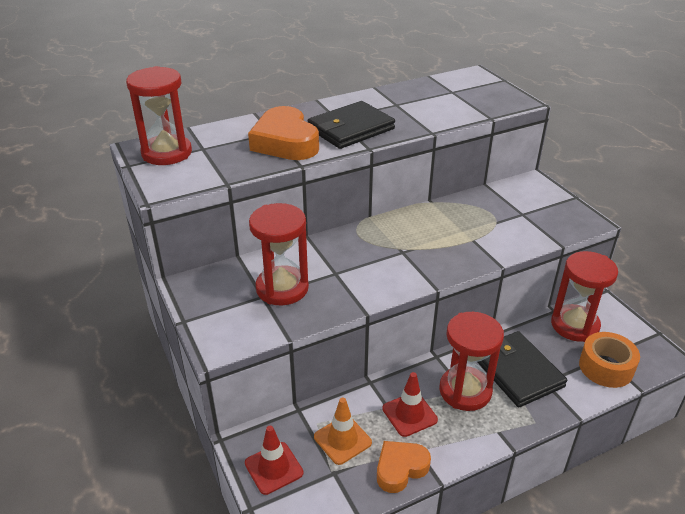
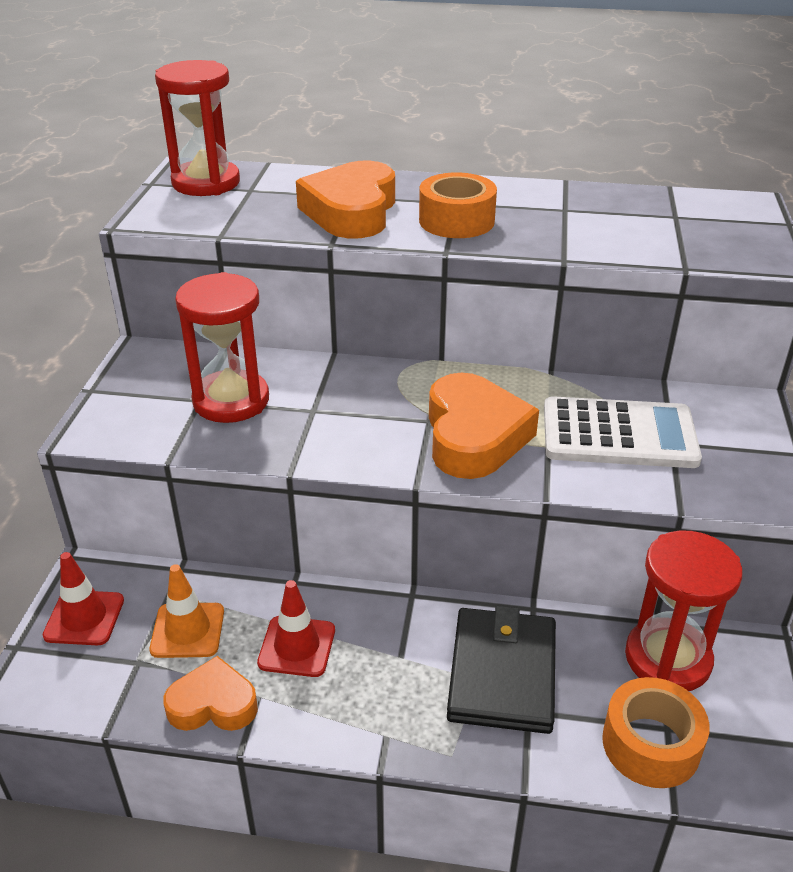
camera: 35 degrees right, 0 degrees up
black wallet [308,101,395,149] -> orange tape [419,172,497,238]
red hourglass [439,312,504,411] -> none
none -> orange heart [429,373,539,479]
none -> white calculator [544,396,702,468]

